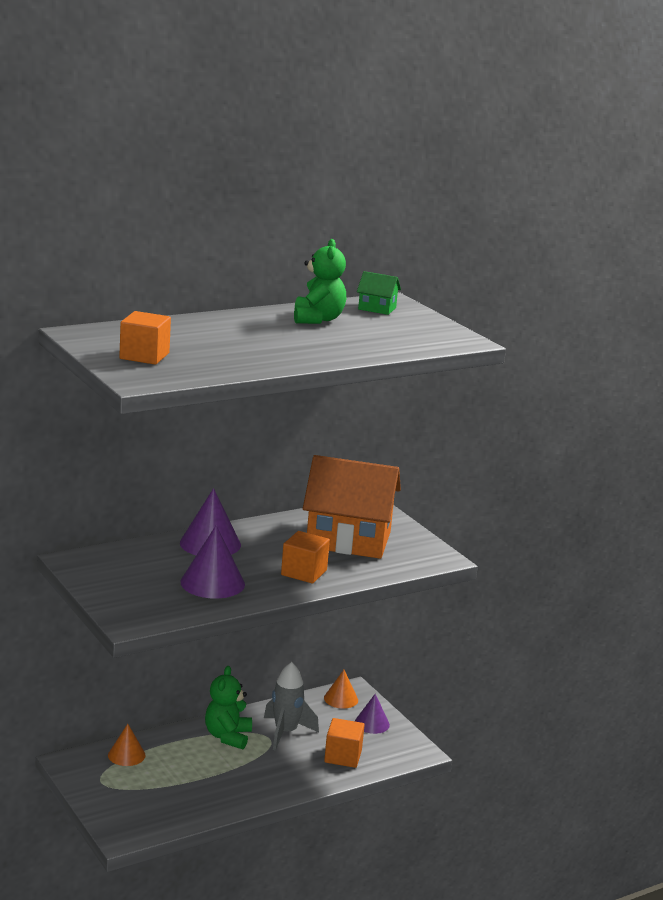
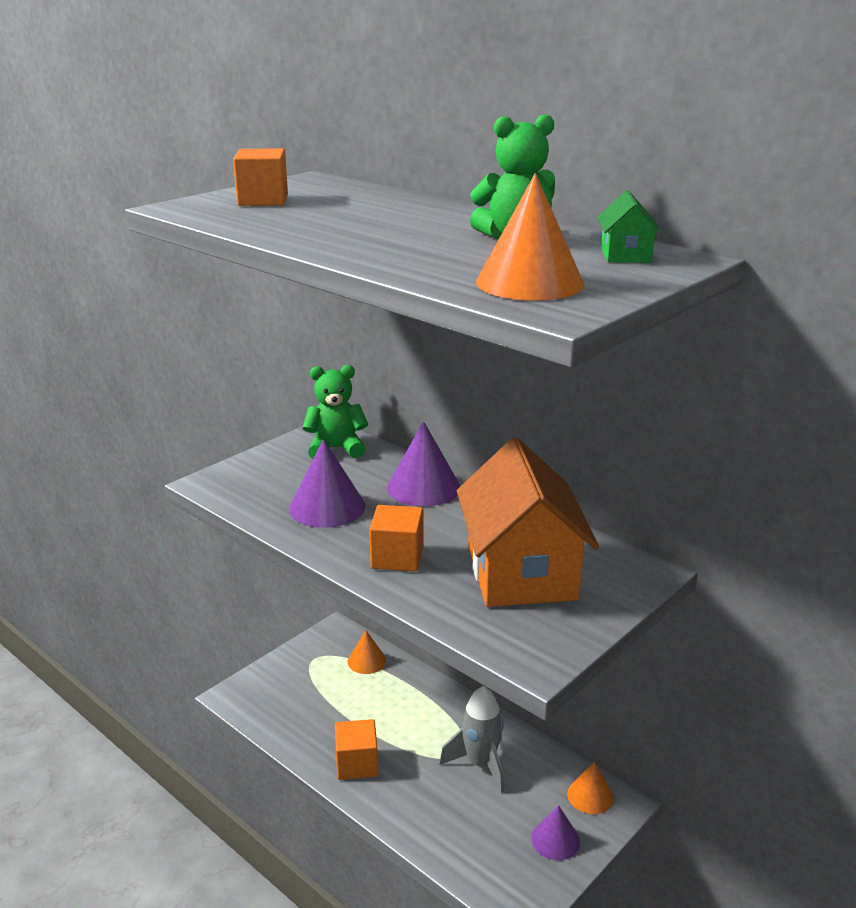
camera: 75 degrees right, 5 degrees up
green teddy bear [205,666,252,749] -> green teddy bear moved to [302,365,368,459]
orange cube [324,718,365,768] -> orange cube moved to [335,719,378,780]
none -> orange cone [476,173,585,301]

